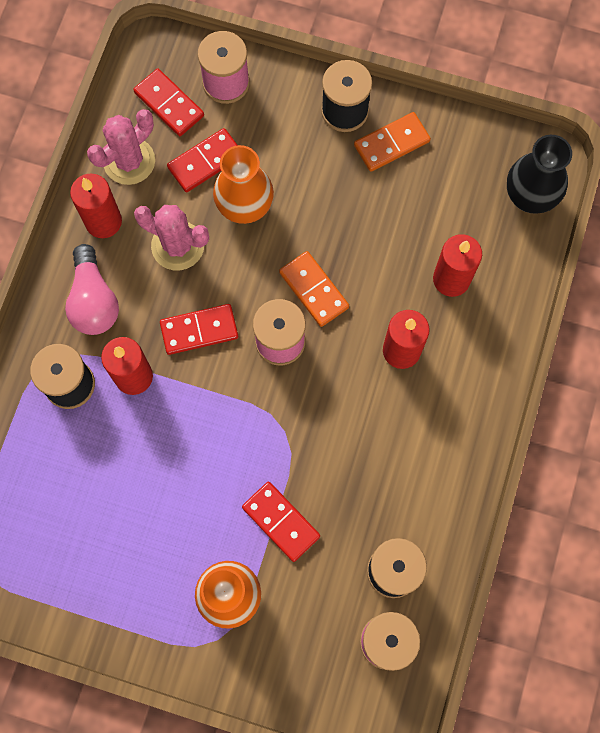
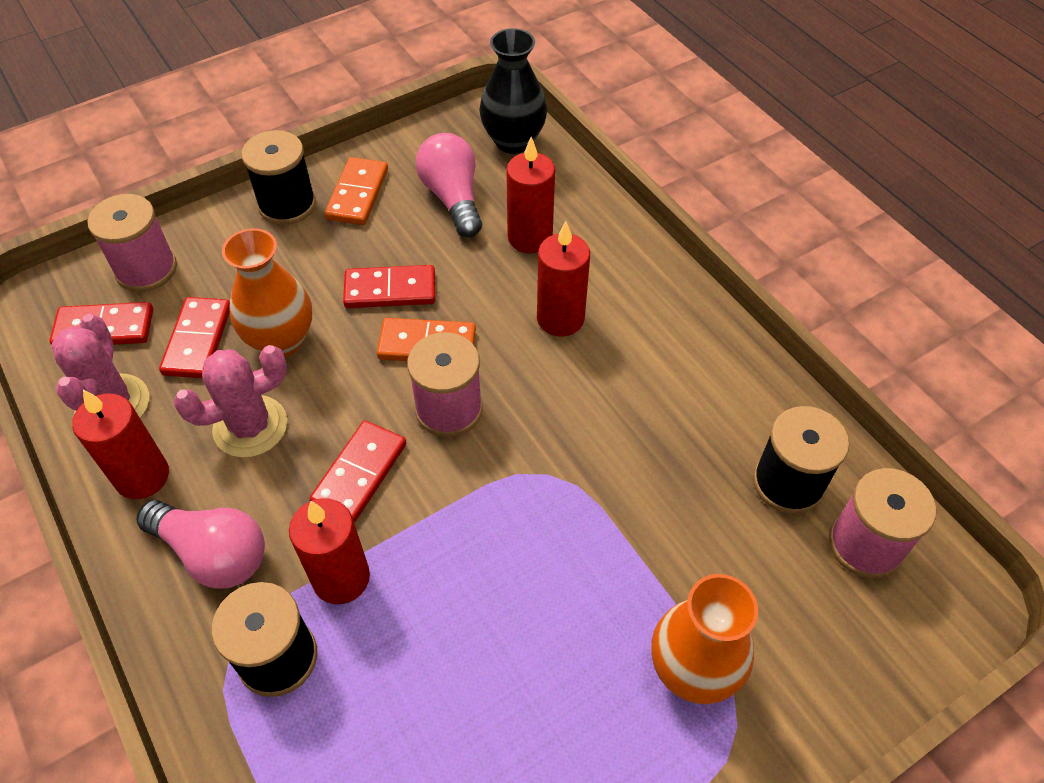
camera: 50 degrees left, 20 degrees down
red domino [242,482,320,562] -> red domino moved to [343,265,435,308]
none -> pink light bulb [416,133,482,237]

